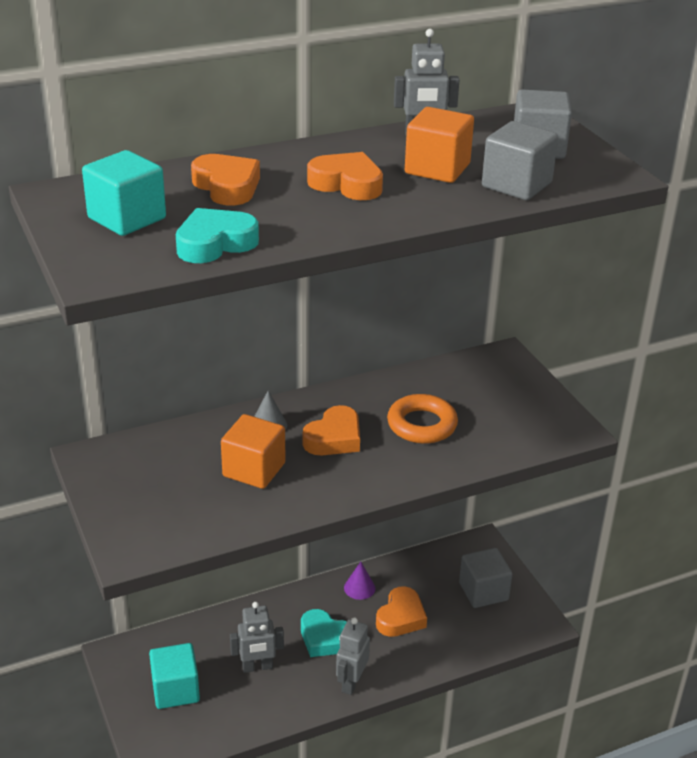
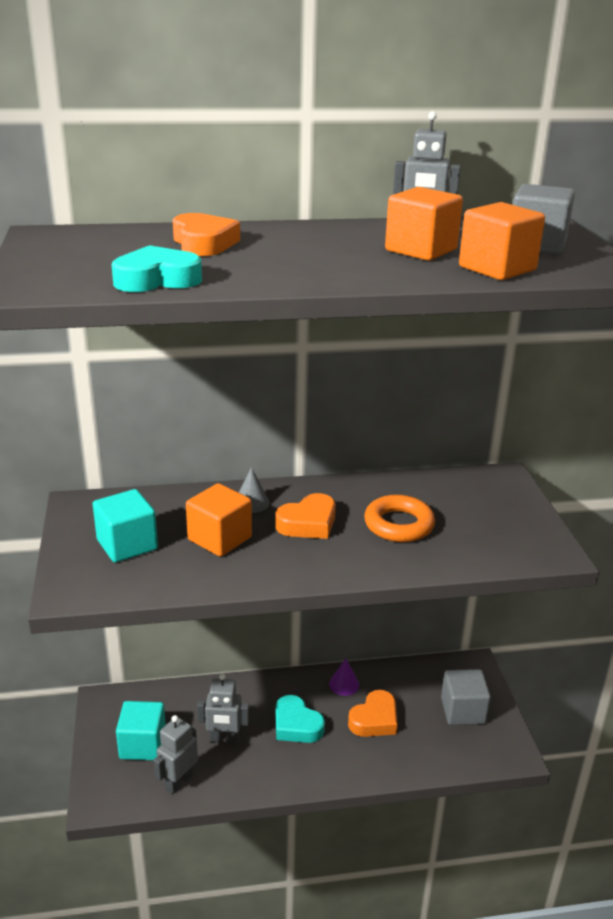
camera: 15 degrees right, 5 degrees down
turquoise cube [82,150,166,236] -> turquoise cube moved to [93,489,158,562]
orange heart [307,152,383,200] -> none
grey robot [336,618,370,695] -> grey robot moved to [154,715,198,794]
grey cube [482,121,558,200] -> orange cube [459,202,545,280]

